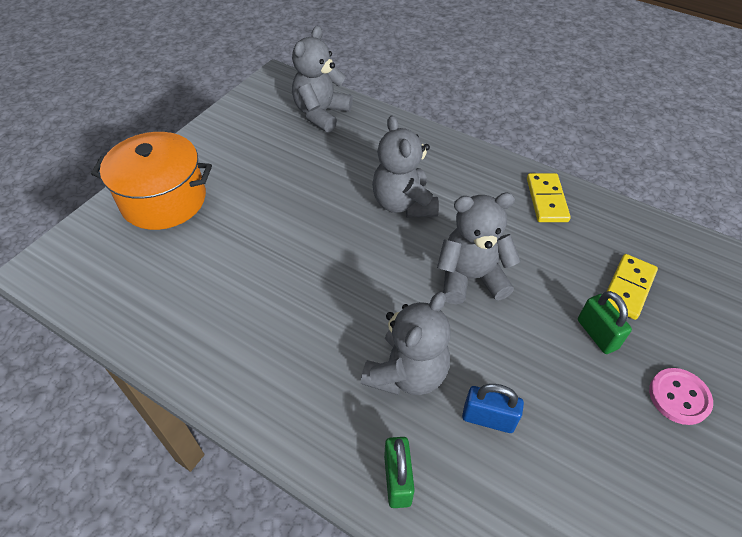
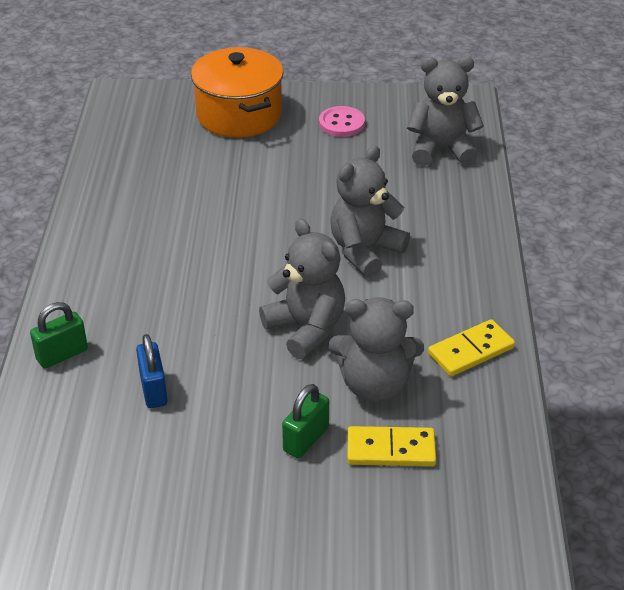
camera: 60 degrees right, 10 degrees down
grey teddy bear [361,292,450,395] -> grey teddy bear moved to [329,297,424,403]
pink button [649,368,713,425] -> pink button moved to [319,106,365,137]

